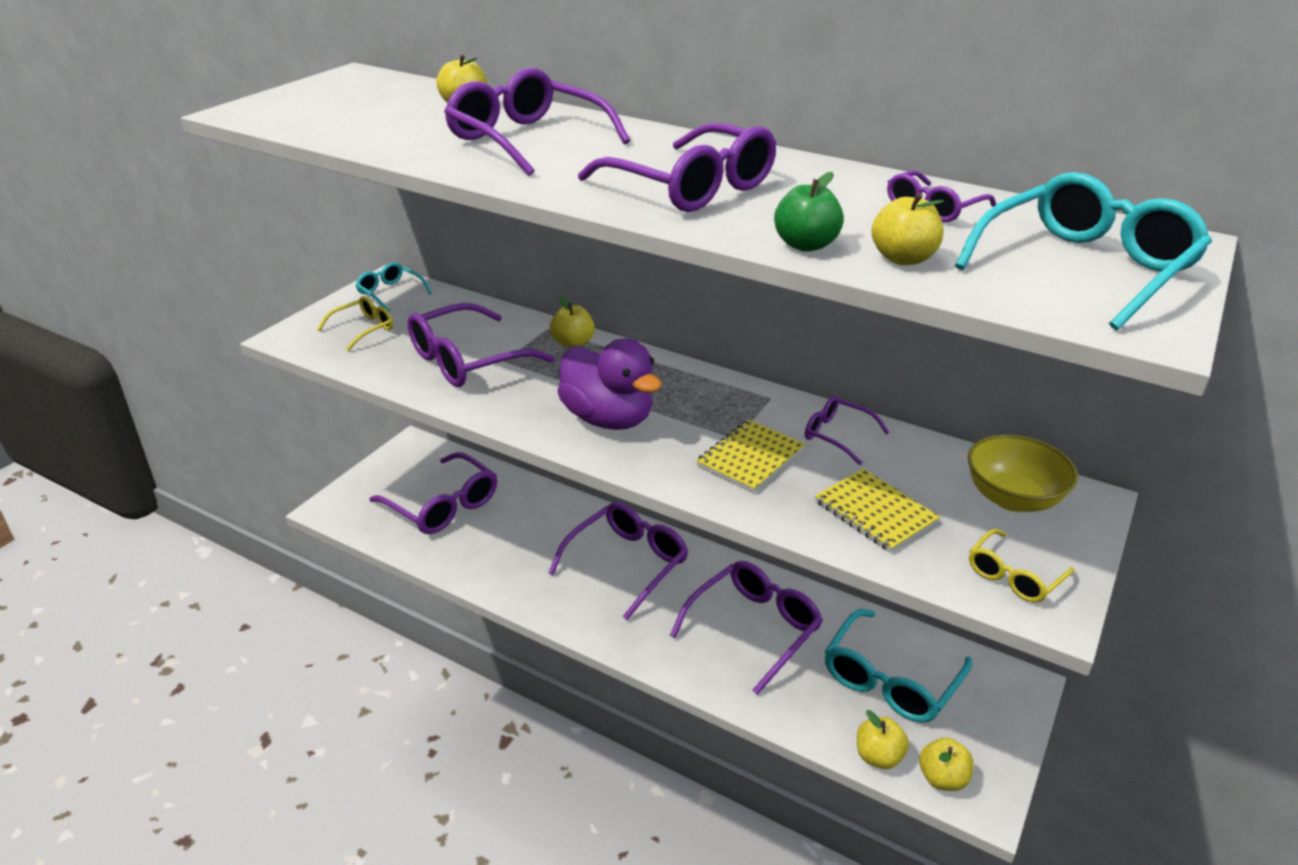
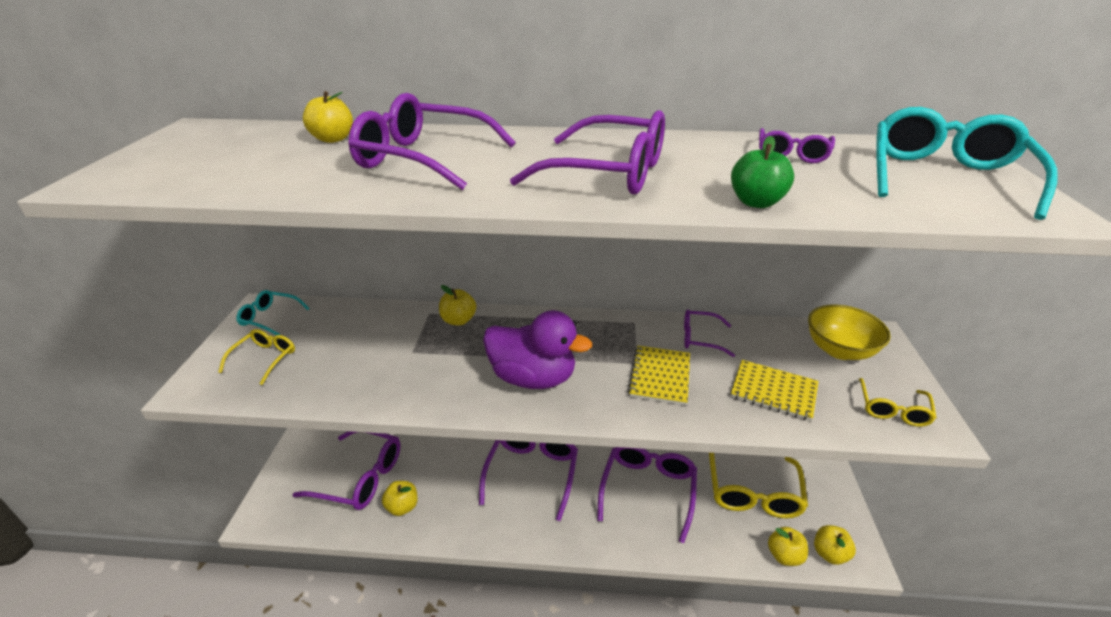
camera: 25 degrees left, 0 degrees up
purple glasses [407,303,555,387] -> none
turquoise glasses [825,609,972,723] -> yellow glasses [709,453,808,518]
yellow apple [871,193,944,265] -> yellow apple moved to [382,481,418,516]

